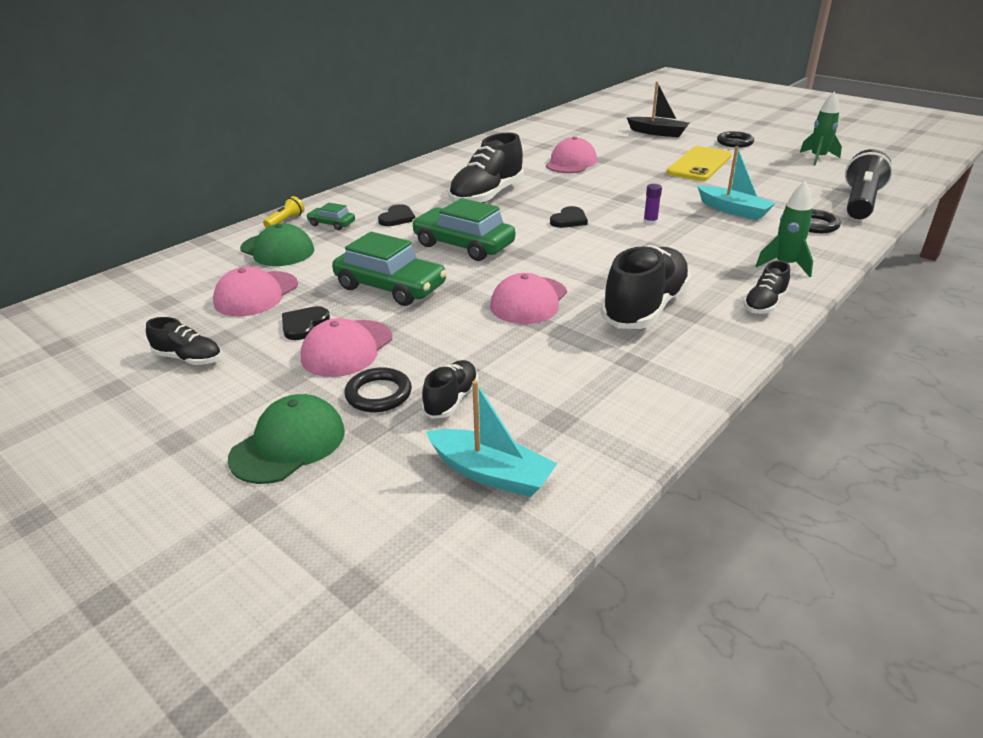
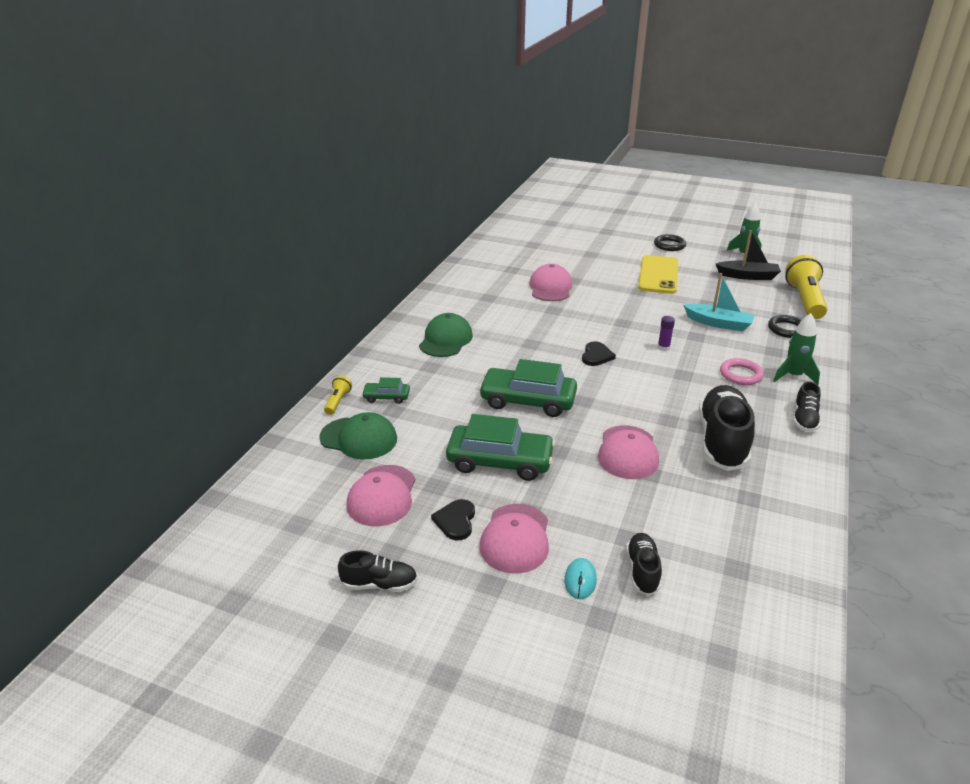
camera: 20 degrees left, 0 degrees up
green cap [228,394,345,484] -> green cap moved to [419,313,473,357]
black ring [344,367,412,412] -> turquoise mouse [564,558,597,599]
black heart [378,204,415,226] -> none
turquoise boat [426,380,557,497] -> none
black shoe [448,132,524,203] -> none
black boat [627,81,689,137] -> black boat moved to [716,230,781,280]
black flashlight [845,149,893,219] -> yellow flashlight [785,255,827,319]
none -> pink ring [720,358,764,385]

